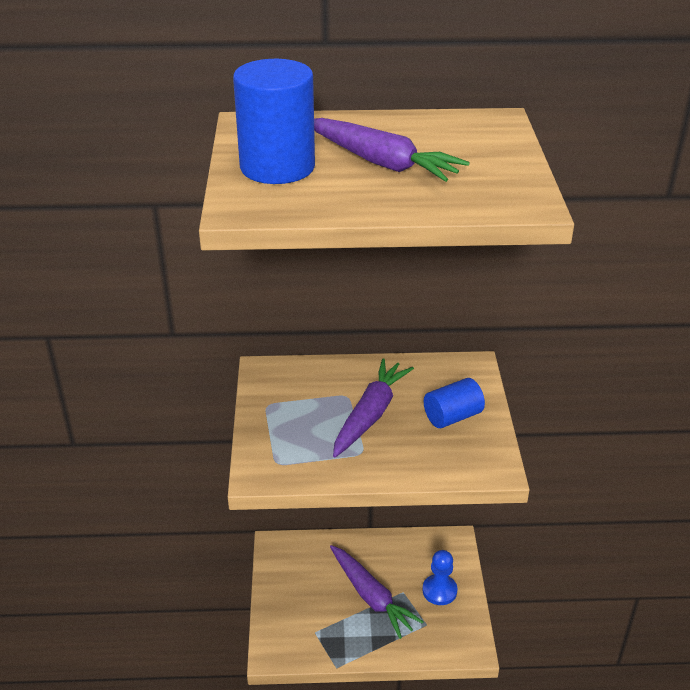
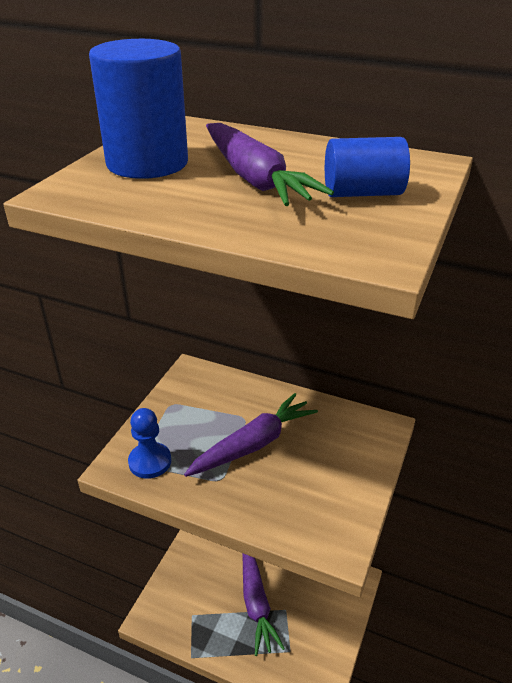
camera: 25 degrees right, 0 degrees up
blue pawn [422,550,457,605] -> blue pawn moved to [128,408,171,479]
blue cylinder [424,378,485,428] -> blue cylinder moved to [325,137,410,197]

